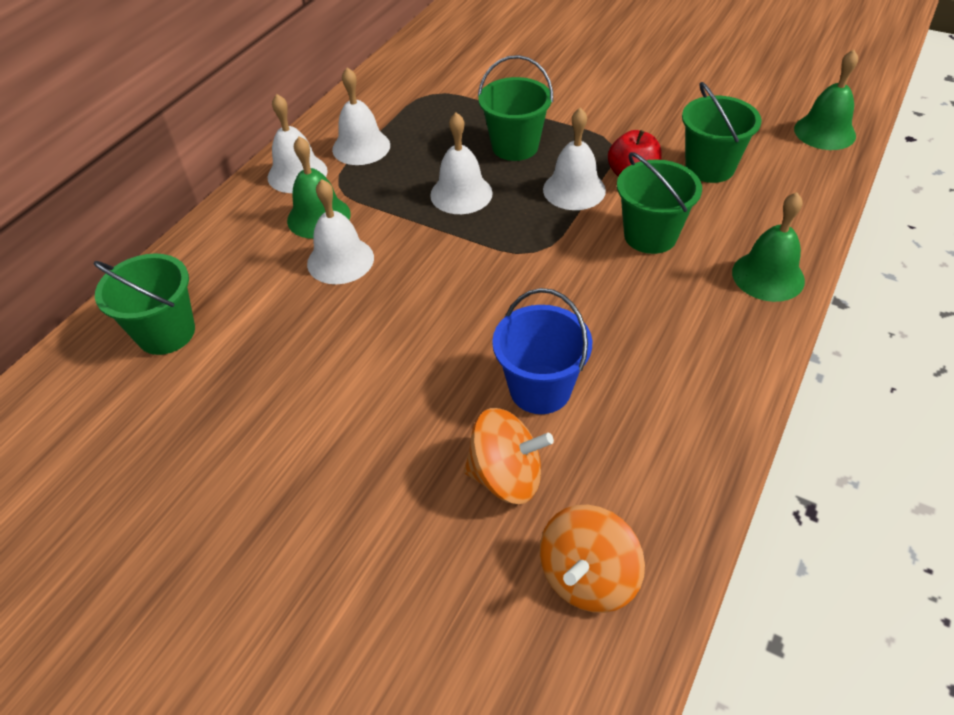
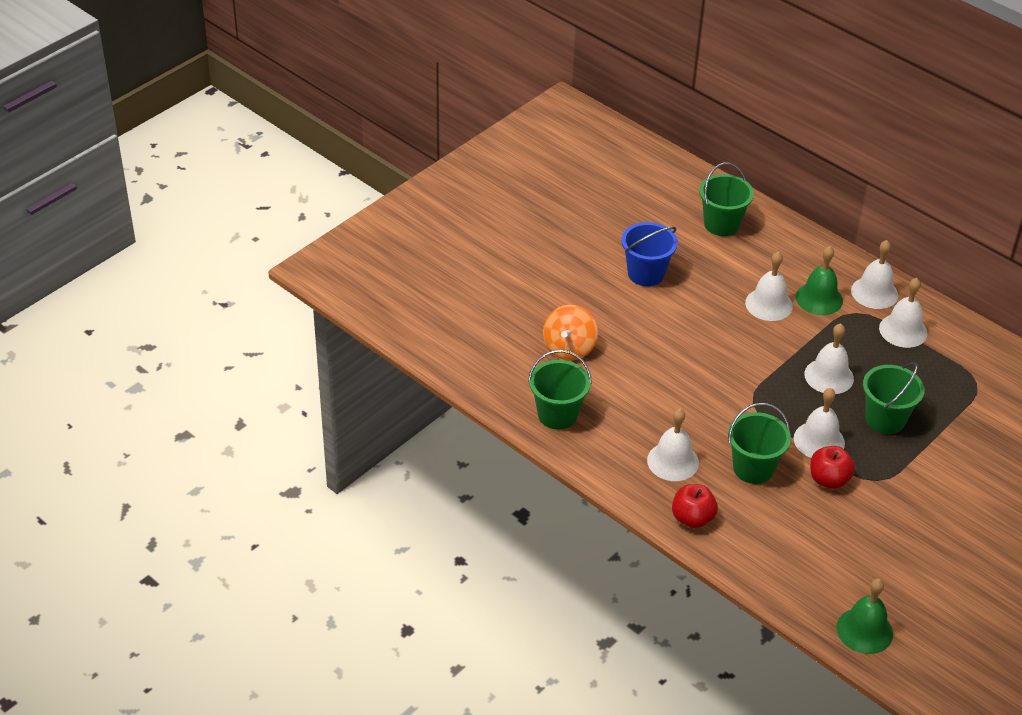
camera: 100 degrees right, 5 degrees down
blue bucket [492,288,592,414] -> blue bucket moved to [621,222,678,286]
orange spinning top [539,505,645,613] -> none
green bucket [682,82,761,183] -> green bucket moved to [528,350,592,430]
green bell [732,192,805,302] -> red apple [672,484,718,528]
none -> white bell [647,409,699,481]

